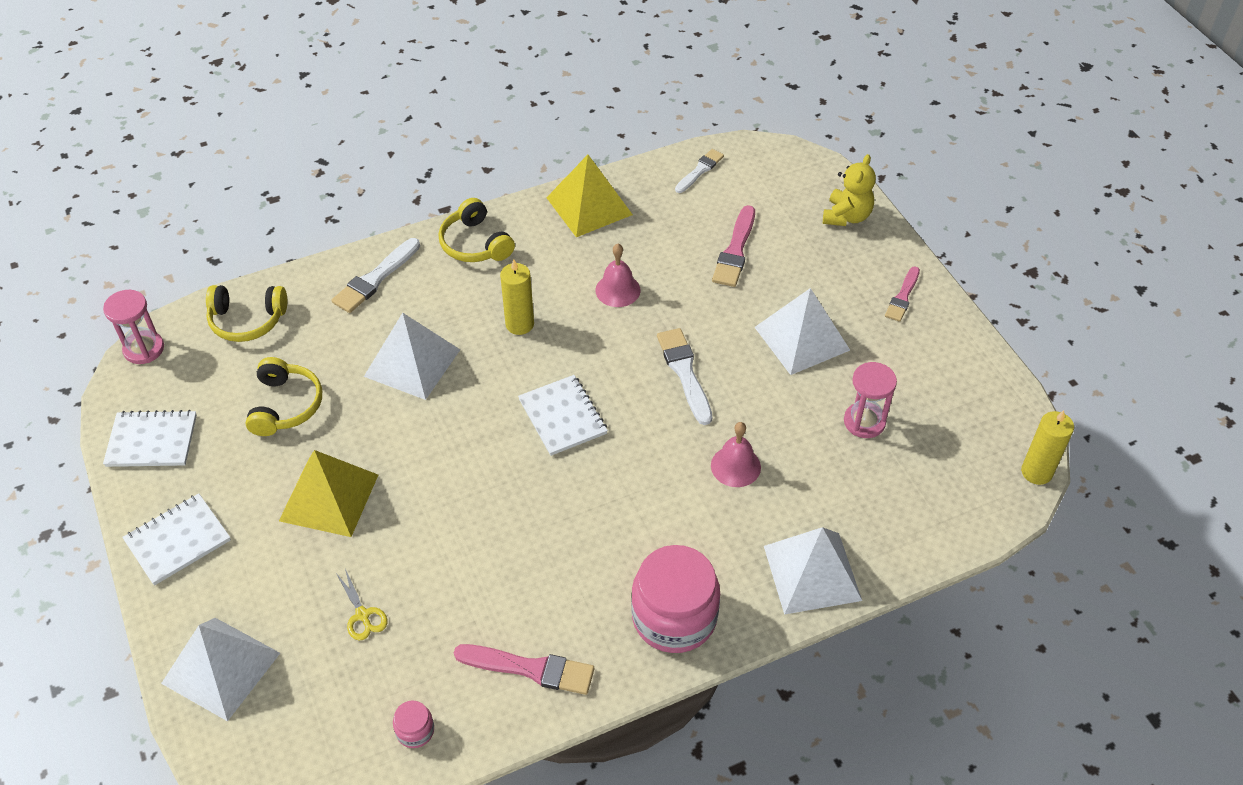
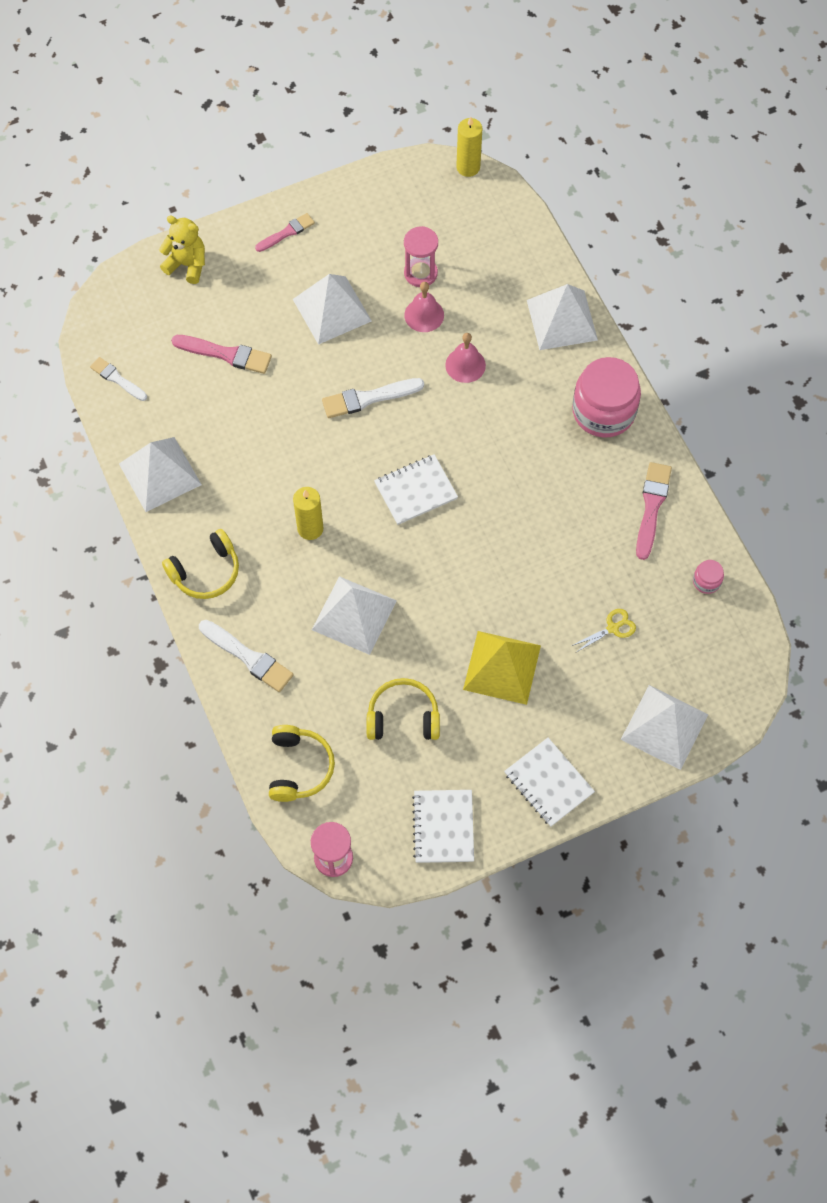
camera: 90 degrees left, 15 degrees up
yellow pyramid [546,155,633,237] -> white pyramid [119,437,202,512]
pink bell [595,244,641,307] -> pink bell moved to [404,282,444,332]
pink brush [885,266,920,322] -> pink brush turned 60 degrees counterclockwise [255,213,315,252]

